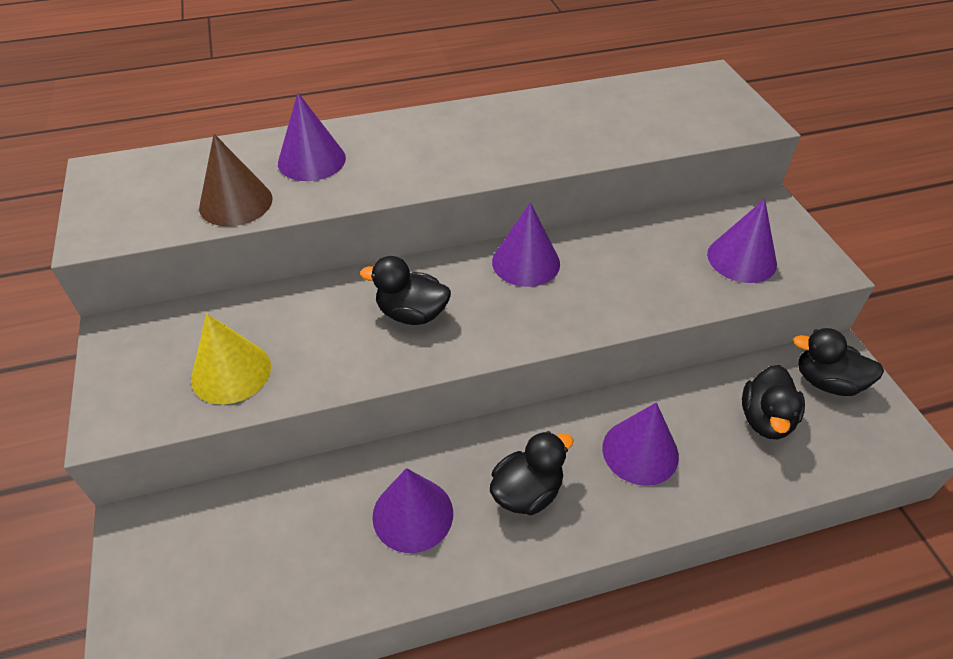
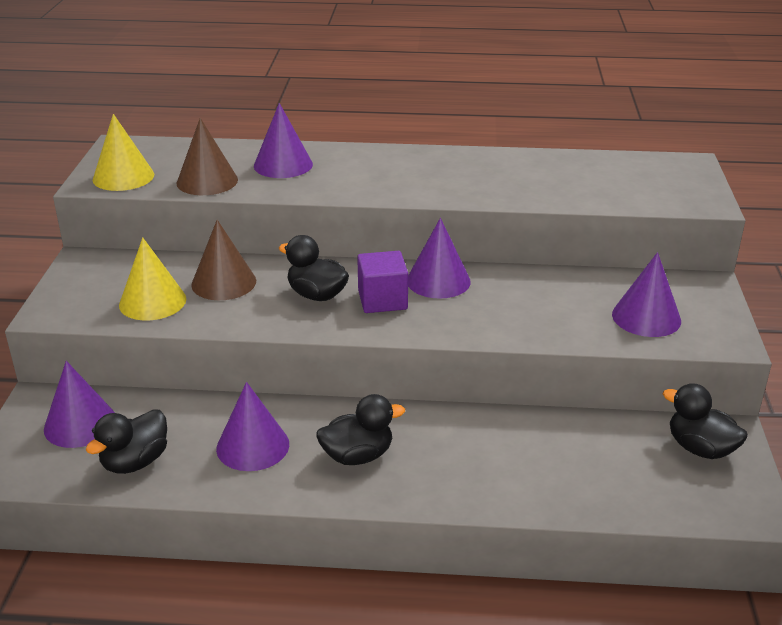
camera: 20 degrees right, 15 degrees down
purple cone [602,402,679,486] -> purple cone moved to [44,361,115,448]
black duck [742,365,805,439] -> black duck moved to [86,409,167,474]
none -> yellow cone [92,114,154,191]
none -> brown cone [191,220,256,300]
none -> purple cube [357,251,408,313]

